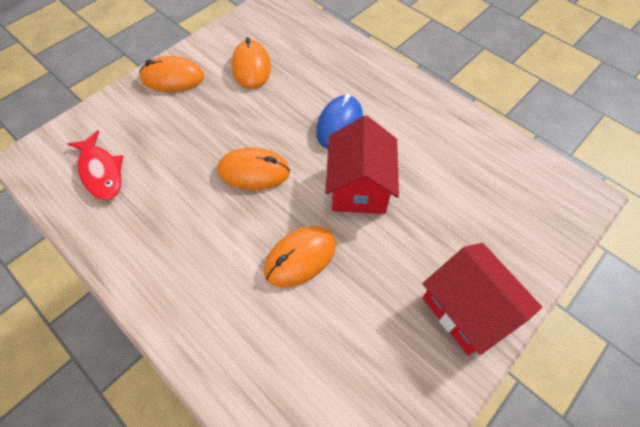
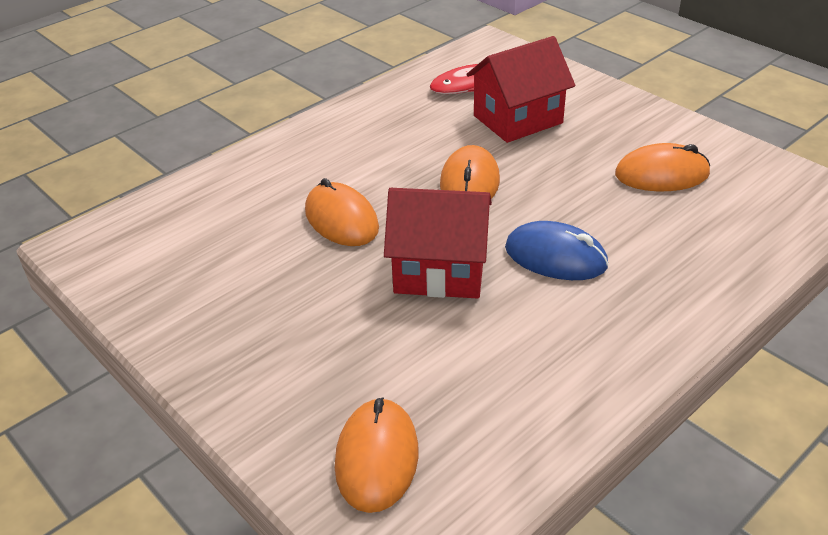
camera: 95 degrees right, 20 degrees down
orange mouse [139,56,204,92] -> orange mouse moved to [335,398,418,513]
red house [423,243,542,355] -> red house moved to [466,36,575,143]

